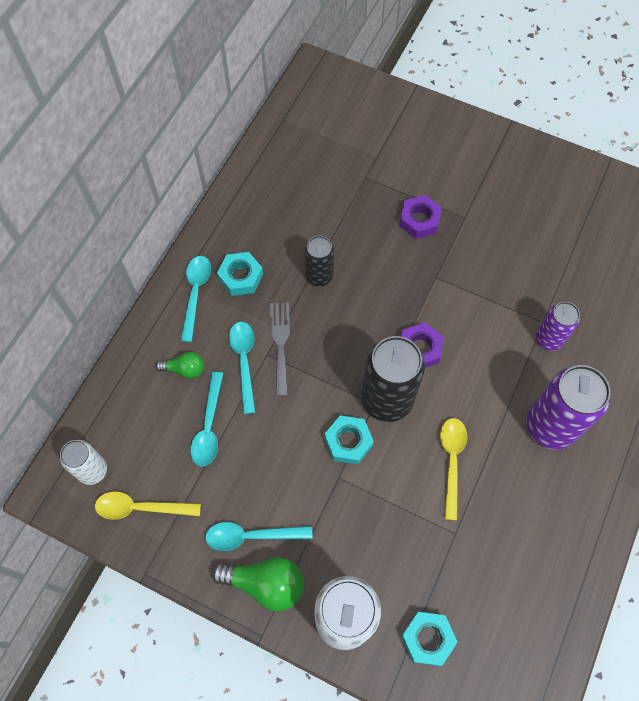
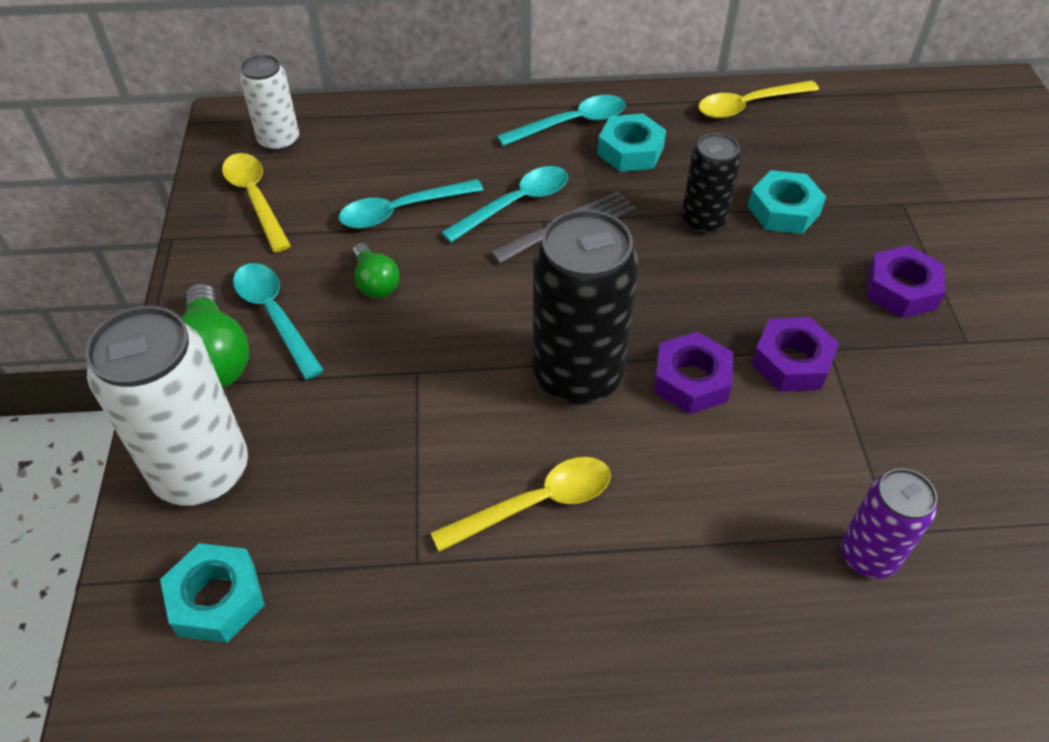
camera: 60 degrees right, 15 degrees down
green light bulb [156,352,204,379] -> green light bulb moved to [352,243,399,298]
turquoise nut [324,415,374,464] -> turquoise nut moved to [748,170,826,234]
purple can [526,365,611,450] -> none
none -> yellow spoon [698,80,819,118]
none -> purple nut [752,317,839,392]

